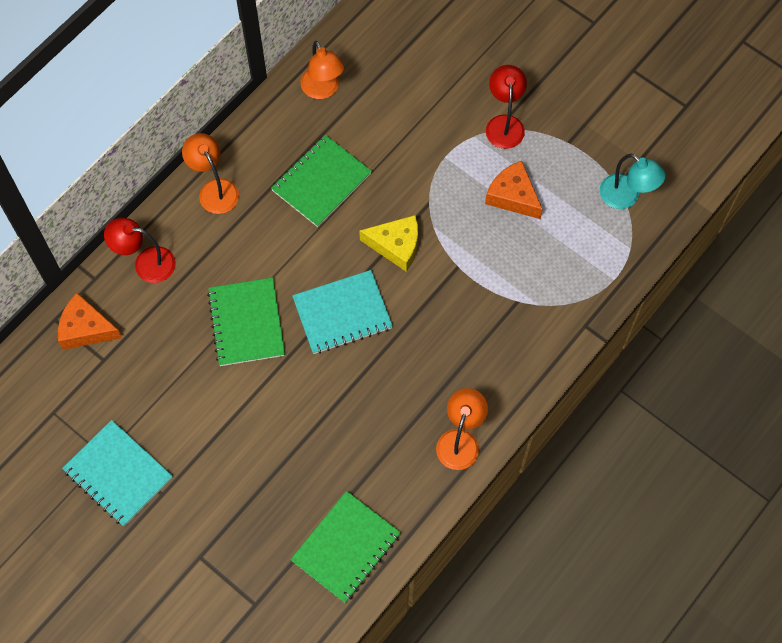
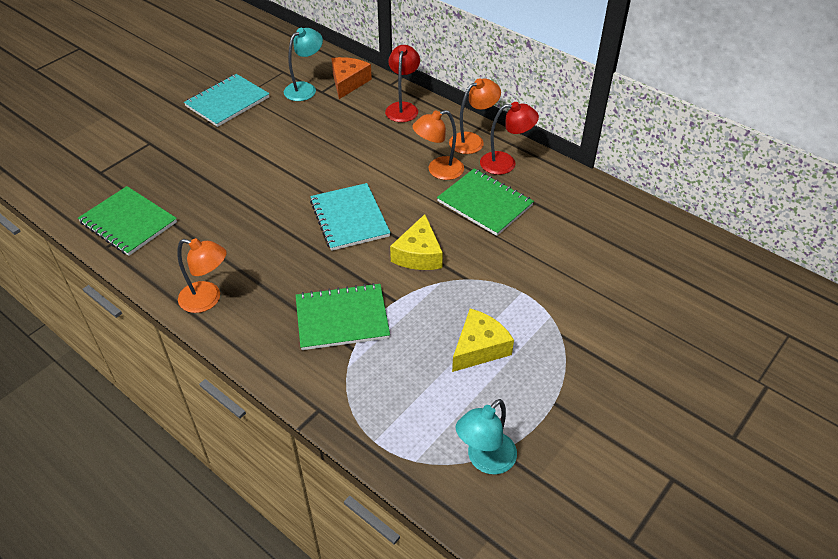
camera: 90 degrees right, 20 degrees down
green notebook [207,277,285,366] -> green notebook moved to [296,283,390,350]
orange lamp [301,41,344,99] -> orange lamp moved to [412,110,464,180]
orange cheese [485,161,543,219] -> yellow cheese [452,308,514,372]
red lamp [486,65,527,149] -> red lamp moved to [480,102,539,175]
none -> turquoise lamp [284,28,323,101]

